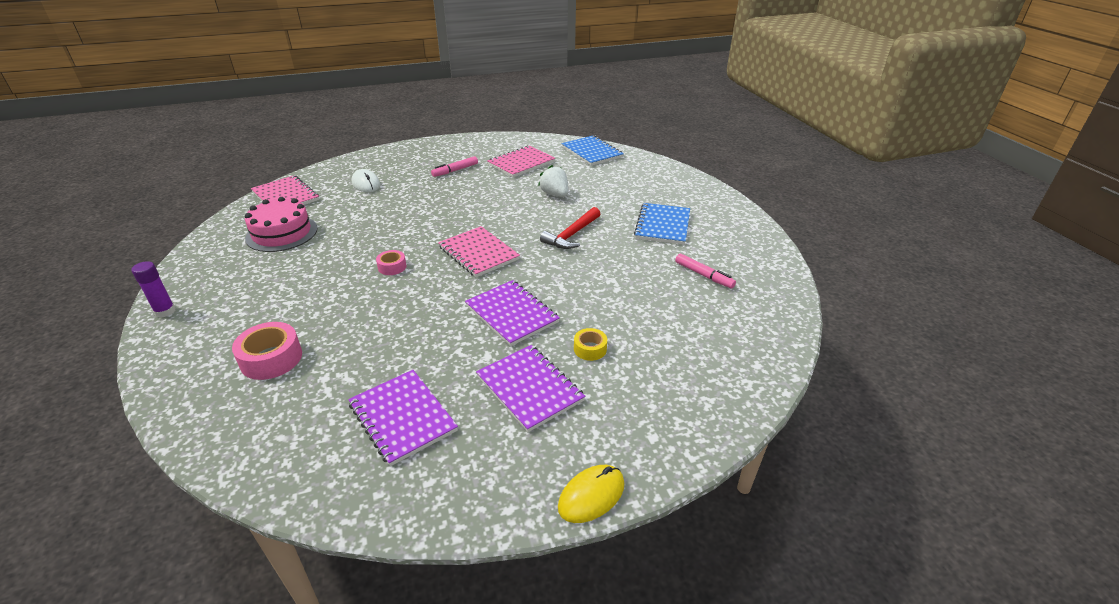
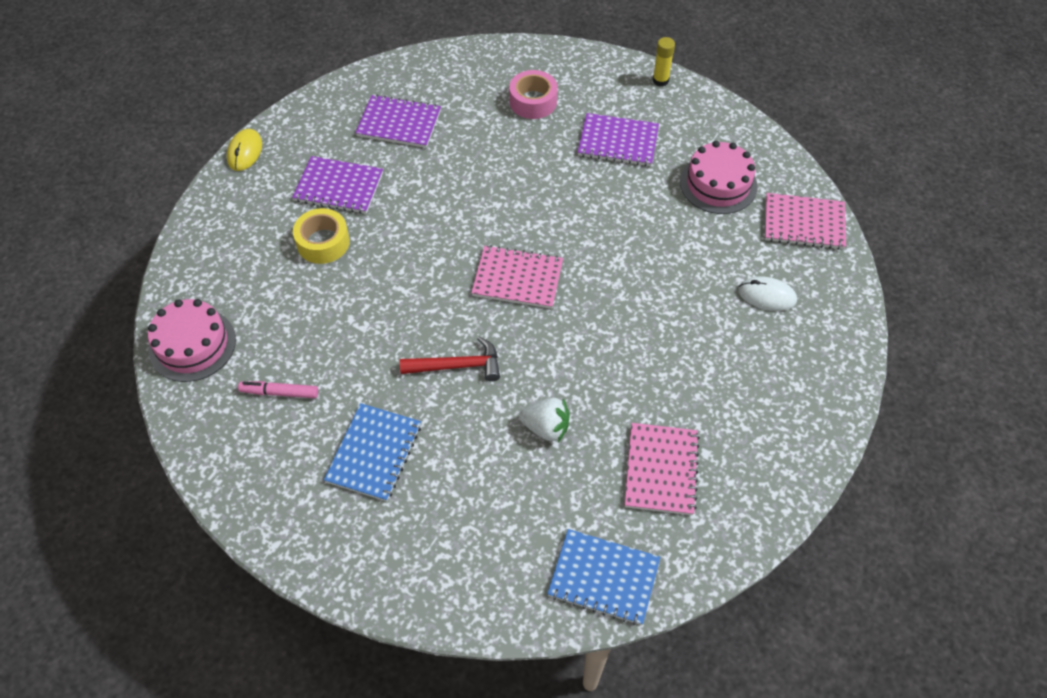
camera: 140 degrees right, 20 degrees up
purple glue stick [131,261,176,318] -> yellow glue stick [653,37,675,86]
pink tape [376,250,406,275] -> none
pink marker [431,156,478,177] -> none
purple notebook [465,280,560,346] -> purple notebook moved to [578,113,659,166]
red hammer [540,207,600,249] -> red hammer turned 90 degrees clockwise [400,336,500,381]
yellow tape [574,328,607,361] -> yellow tape [293,208,350,264], size x1.73
blue notebook [634,203,690,245] -> blue notebook turned 45 degrees clockwise [324,403,421,502]
none -> pink cake [148,299,236,382]

